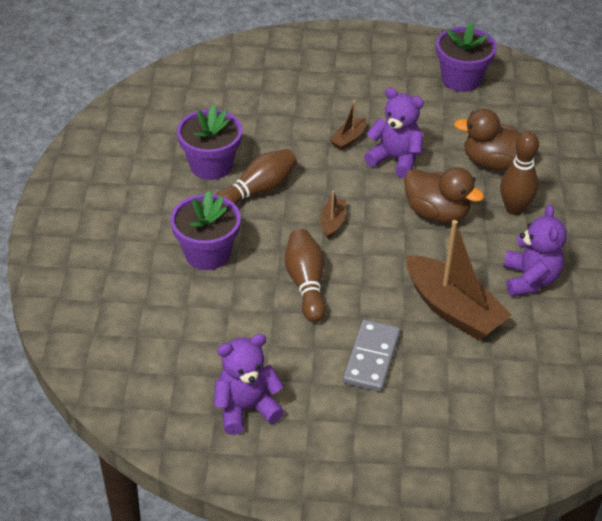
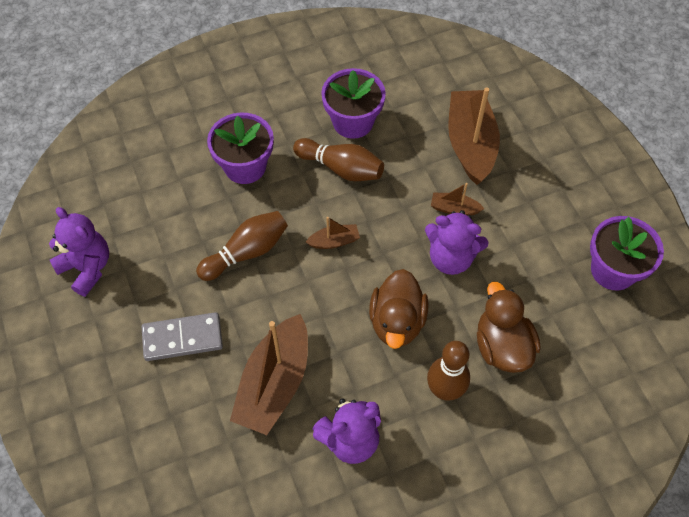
camera: 65 degrees right, 15 degrees up
purple teddy bear [364,87,424,178] -> purple teddy bear turned 105 degrees clockwise [425,210,489,275]
none -> brown boat [448,87,500,185]

